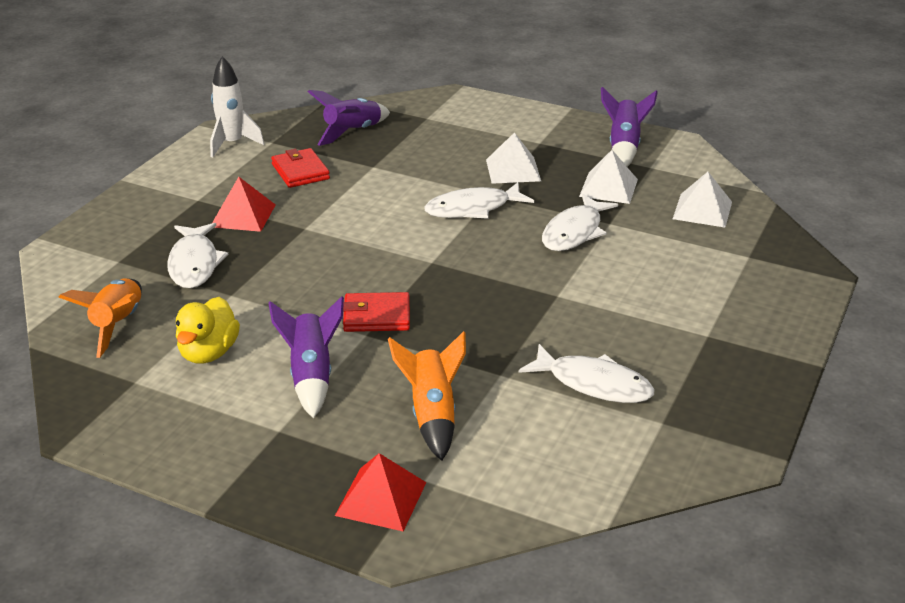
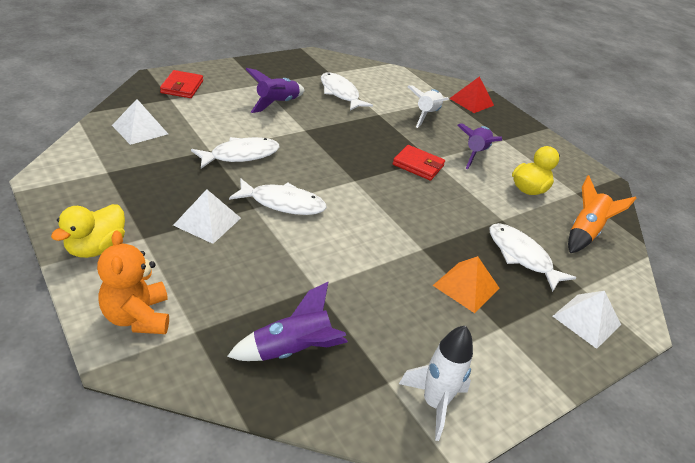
camera: 155 degrees left, 5 degrees up
white fish [167,223,228,288] -> white fish turned 60 degrees counterclockwise [490,223,576,292]
red pyramid [212,177,276,232] -> orange pyramid [433,256,499,313]
red wallet [271,148,330,188] -> red wallet moved to [160,70,203,98]
orange rocket [388,331,466,461] -> white rocket [407,85,449,128]
white pyramid [579,150,638,204] -> white pyramid moved to [553,291,621,349]
purple rocket [601,87,658,167] -> purple rocket moved to [246,68,305,113]
none -> yellow duck [51,204,125,258]
none -> orange teddy bear [97,230,169,334]

